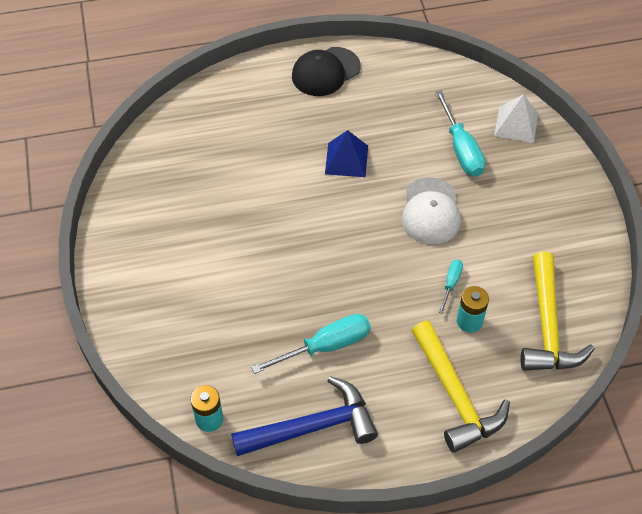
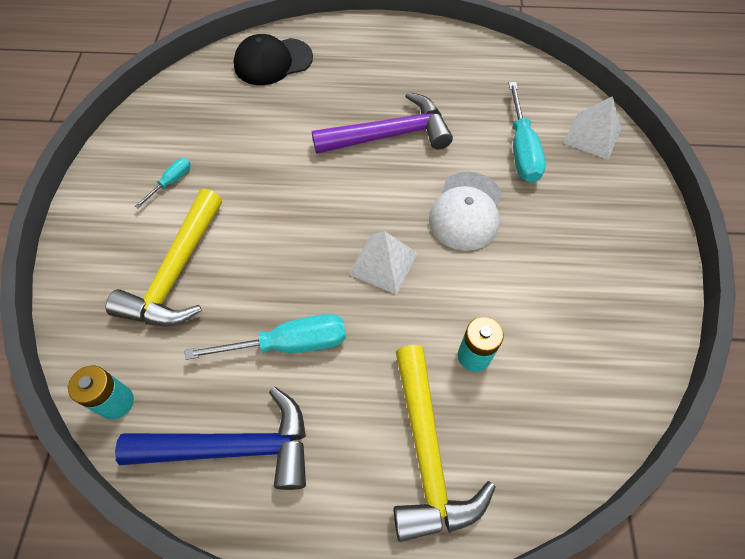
camera: 15 degrees right, 5 degrees up
black cap [292,47,361,96] -> black cap moved to [234,34,313,85]
blue pyramid [325,130,368,177] -> purple hammer [312,92,453,154]
turquoise screwdriver [439,260,463,314] -> turquoise screwdriver moved to [135,158,191,208]
yellow hammer [521,251,595,370] -> yellow hammer moved to [105,189,222,326]
none -> white pyramid [349,231,418,295]

